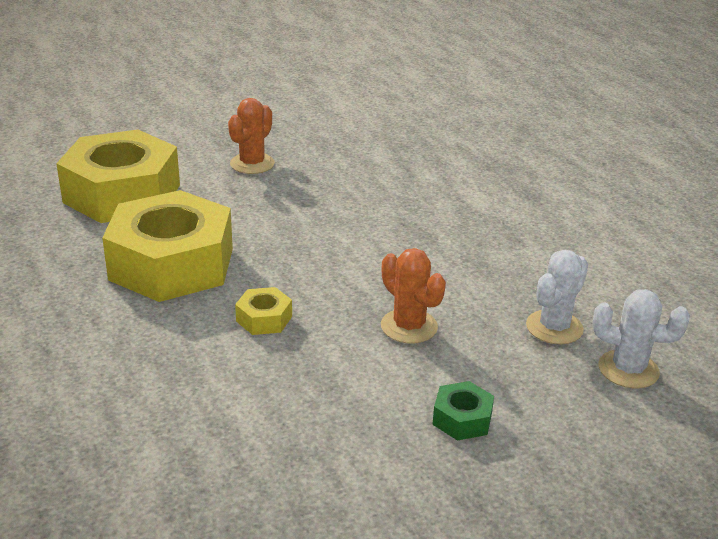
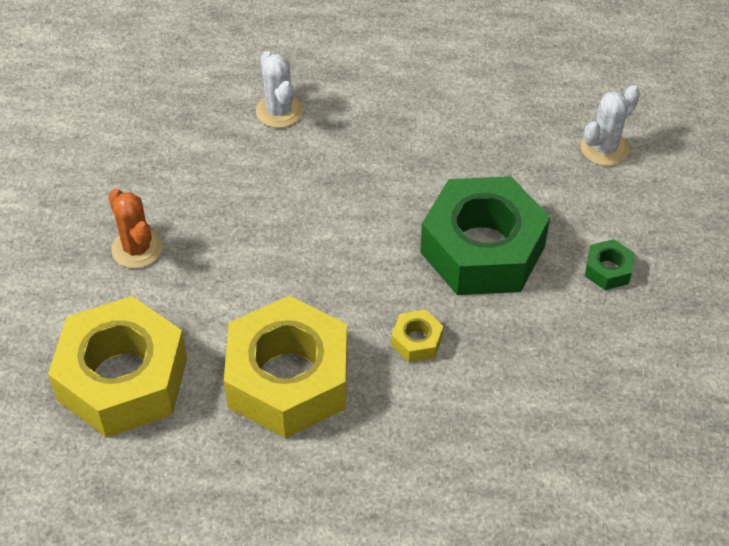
camera: 60 degrees left, 20 degrees up
orange cactus [381,248,446,344] -> green nut [420,176,550,295]
white cactus [526,250,588,344] -> white cactus moved to [256,51,303,128]

